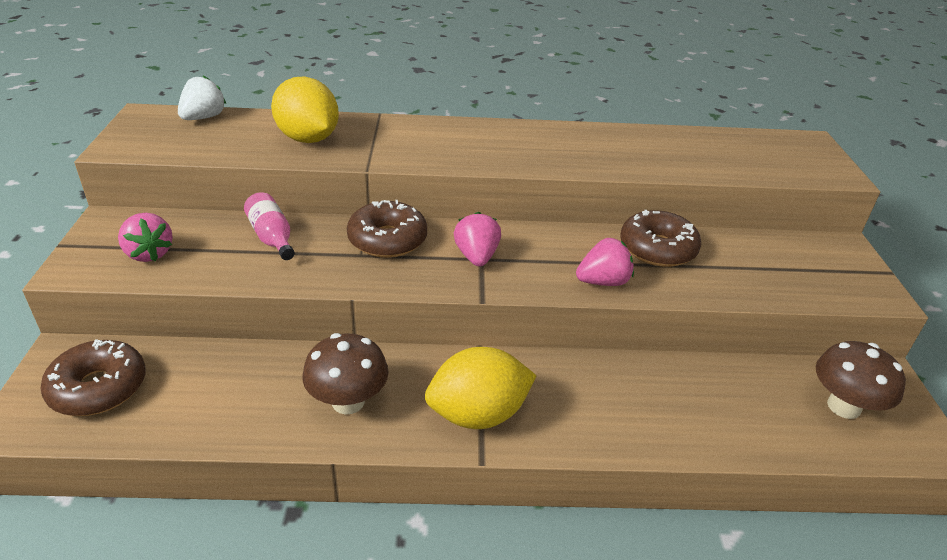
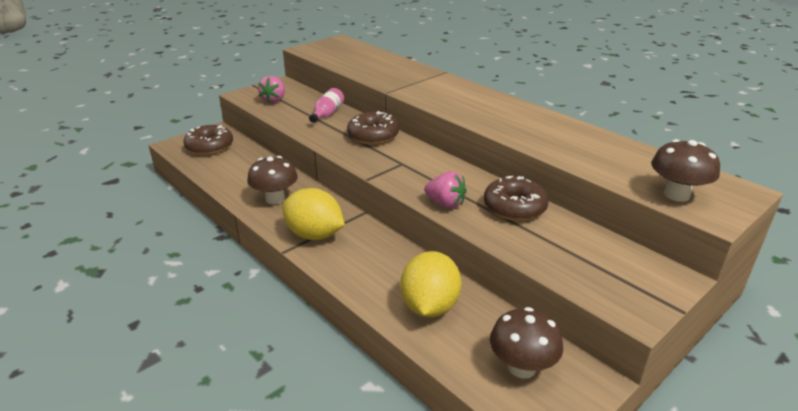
camera: 50 degrees right, 5 degrees down
white strawberry [178,76,226,120] -> none
yellow lemon [271,77,339,143] -> yellow lemon moved to [401,251,462,317]
pink strawberry [454,212,501,267] -> none
none -> brown mushroom [651,139,720,202]

